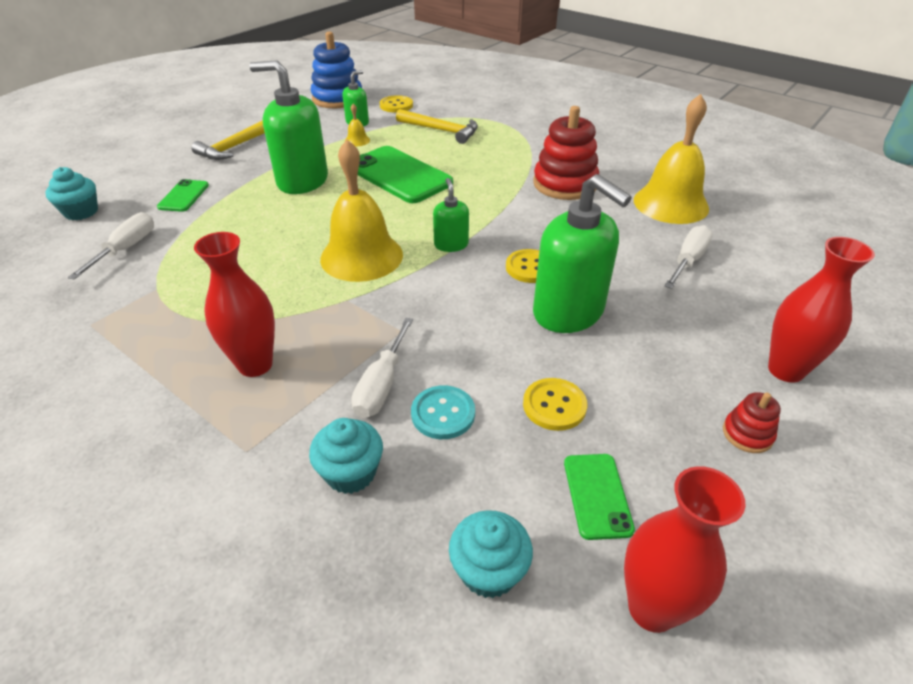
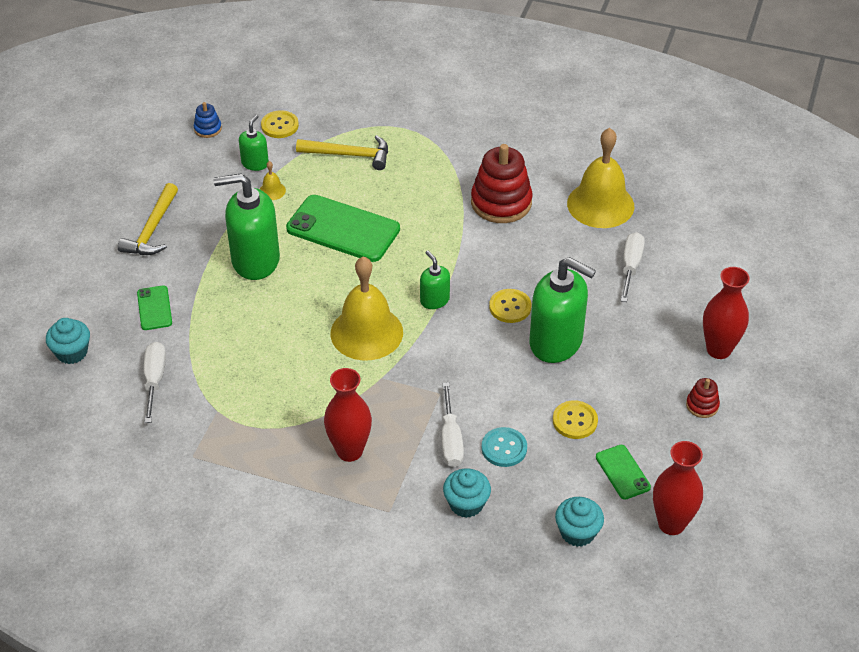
camera: 20 degrees left, 5 degrees up
blue stacking toy [311,32,362,108] -> blue stacking toy [194,102,222,138], size x0.47

